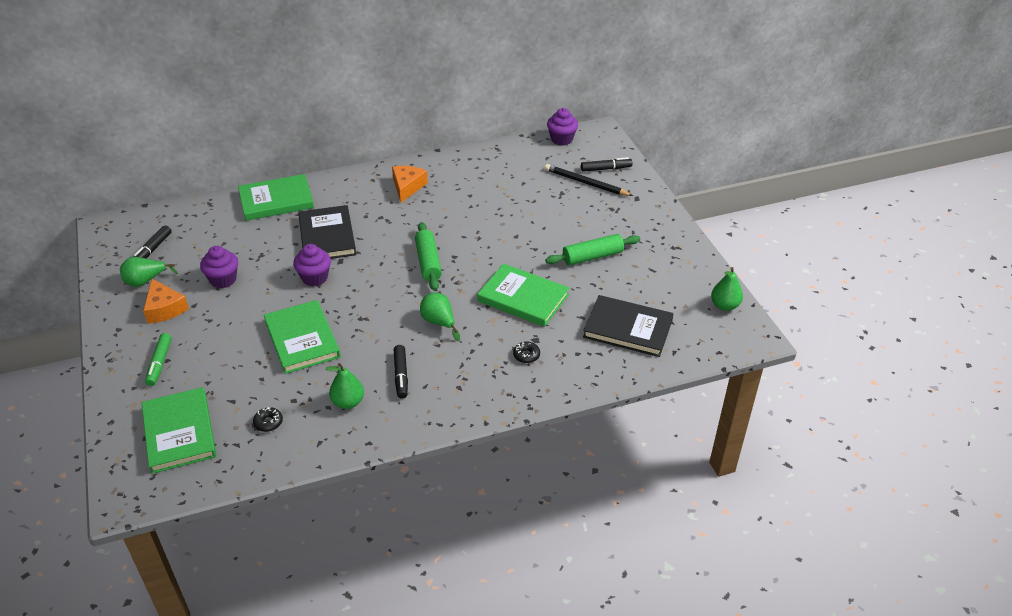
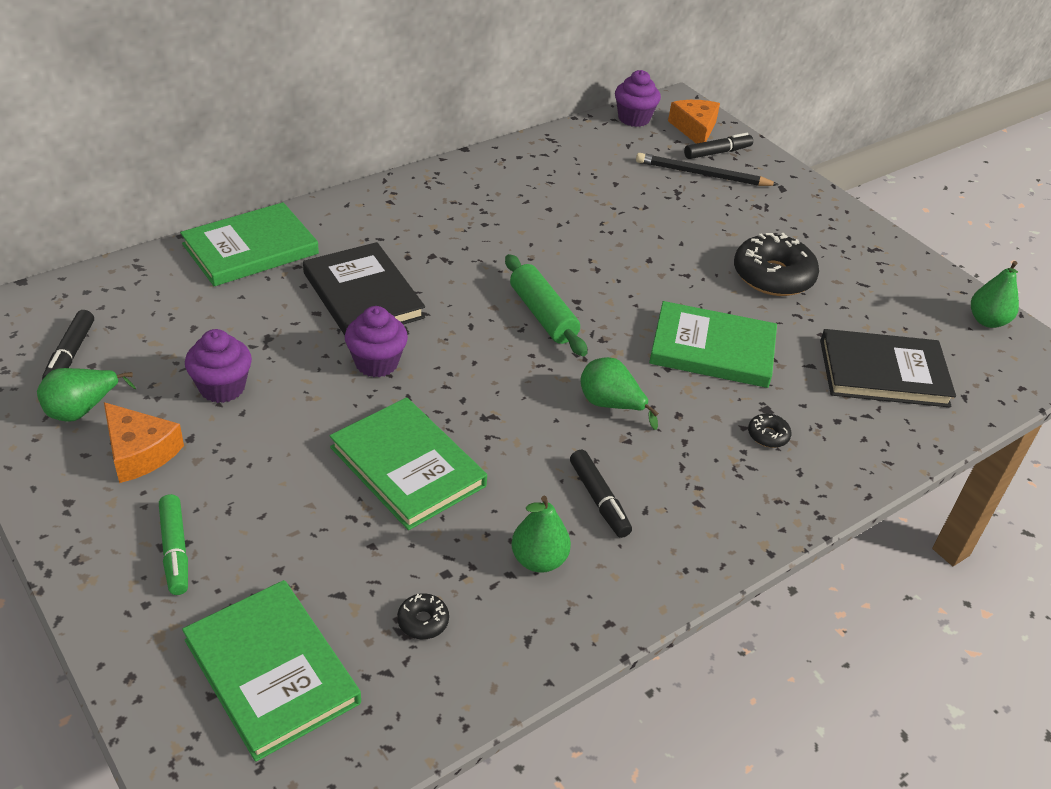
camera: 20 degrees left, 0 degrees up
orange cheese [392,166,428,202] -> orange cheese moved to [668,100,720,144]
green rolling pin [545,234,640,265] -> black donut [734,233,819,296]

